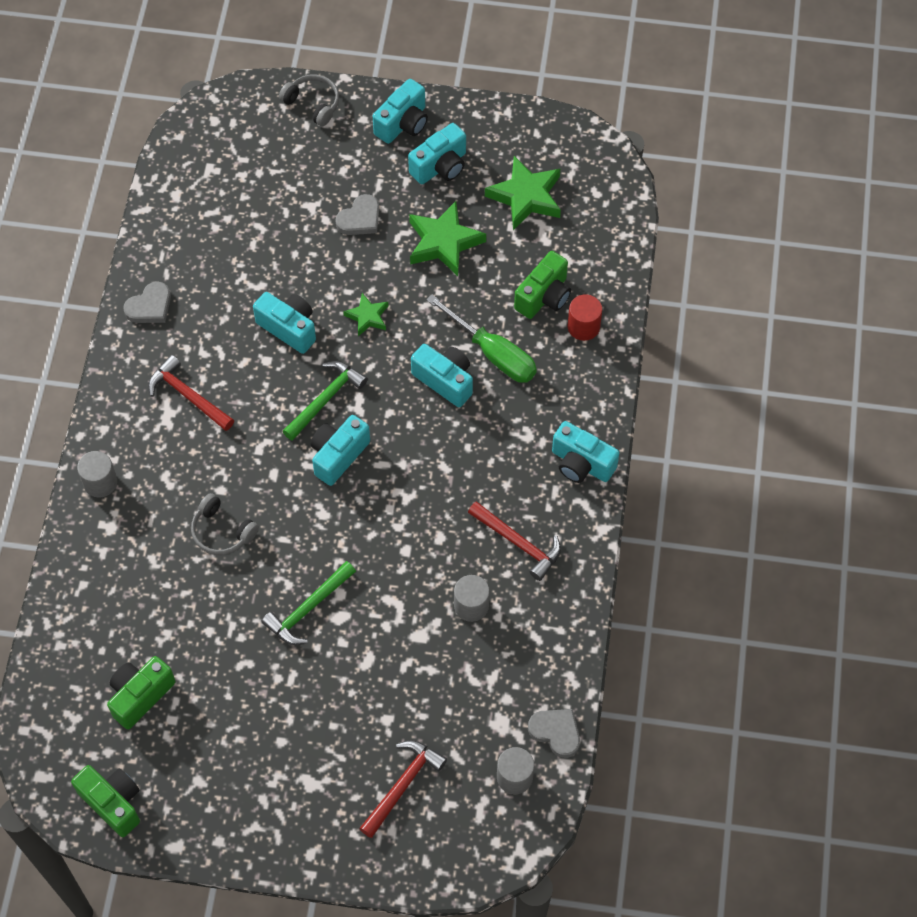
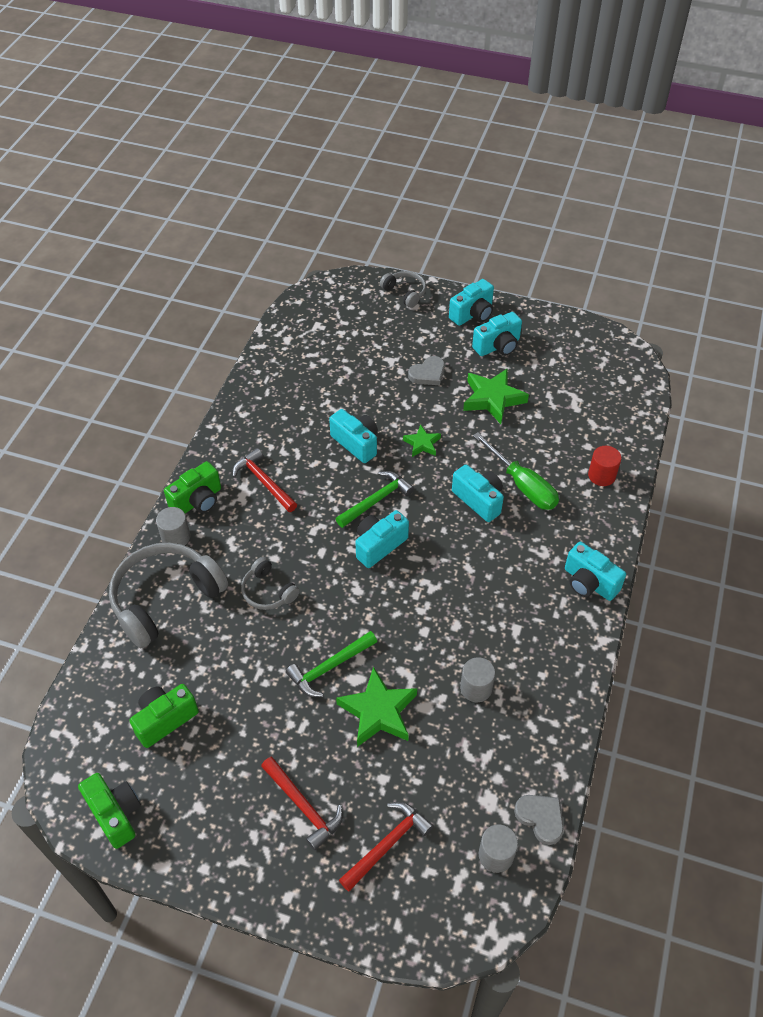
camera: 10 degrees right, 10 degrees down
grey heart [123,282,171,323] -> none
red hammer [468,501,561,581] -> red hammer moved to [261,757,343,850]
green star [485,156,561,230] -> green star moved to [336,667,417,747]
green camera [514,251,571,319] -> green camera moved to [164,461,221,513]
none -> grey headphones [109,543,228,648]

